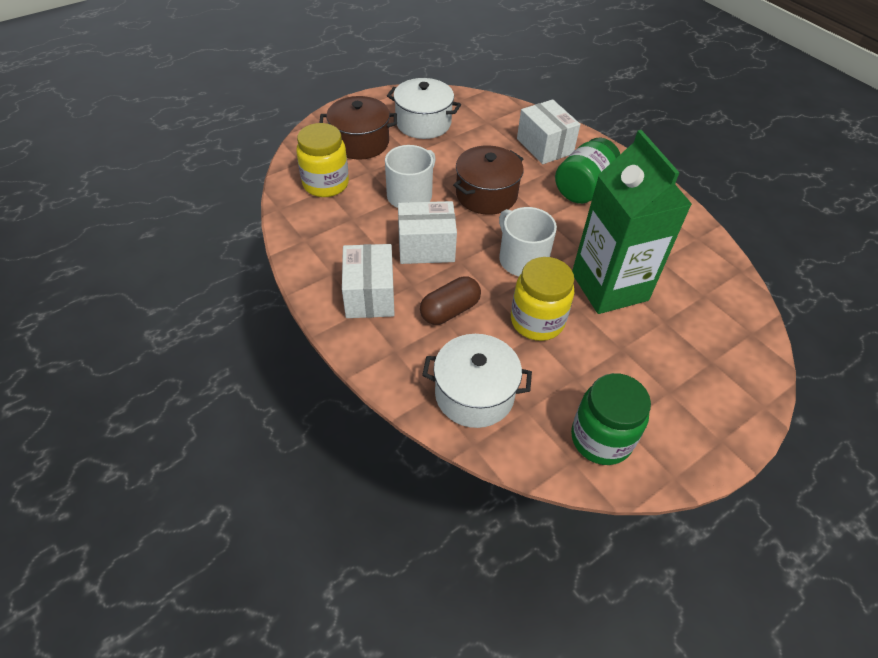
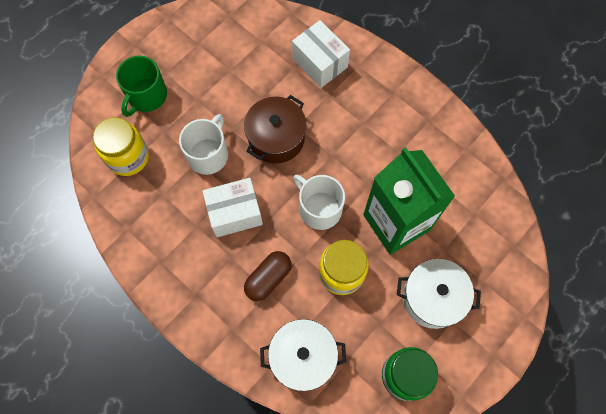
camera: 10 degrees left, 20 degrees up
brown pot [320,96,397,160] -> green mug [116,56,167,117]
white box [342,244,395,318] -> none
white pot [387,78,461,139] -> white pot moved to [397,259,481,329]
green jar [555,138,620,204] -> none

